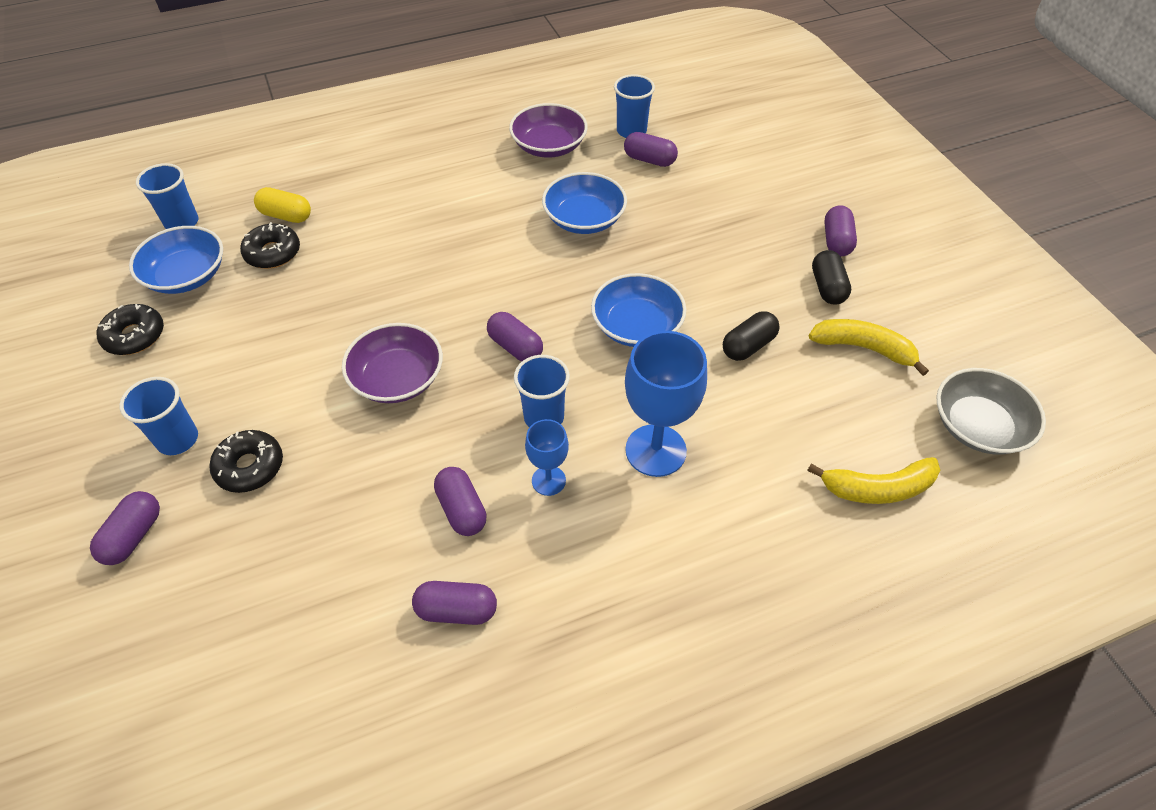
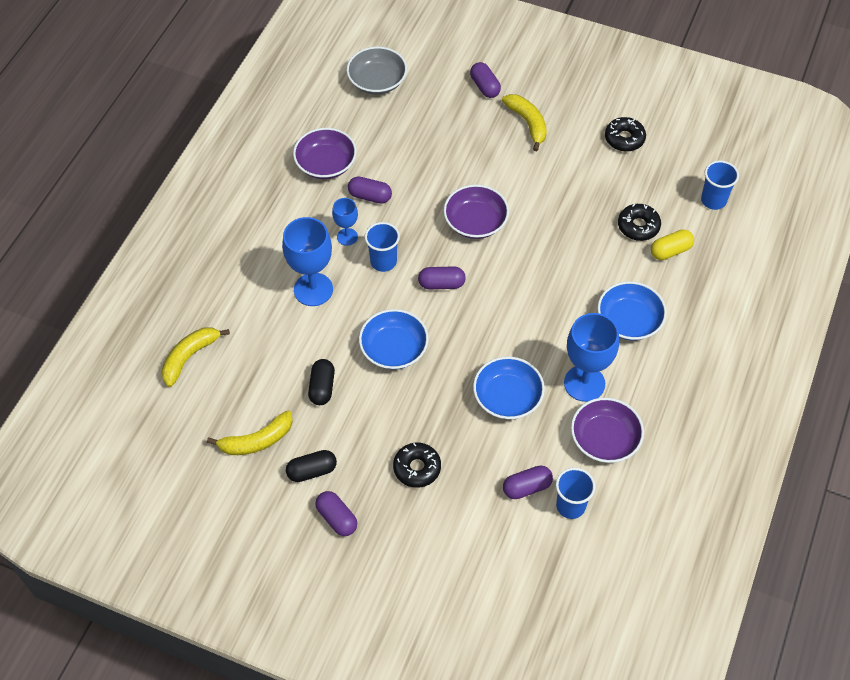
camera: 135 degrees right, 5 degrees up
blue cup [119,377,198,455] -> yellow banana [502,94,547,151]
blue bowl [129,226,223,294] -> blue bowl moved to [597,281,667,340]
black donut [209,430,283,493] -> black donut moved to [393,443,441,488]
purple capsule [412,581,497,625] -> purple bowl [293,128,357,179]
black capsule [812,250,851,305] -> black capsule turned 60 degrees counterclockwise [286,450,337,482]
grey bowl [936,368,1046,455] -> grey bowl moved to [346,47,407,94]
none -> blue goblet [564,313,619,402]

